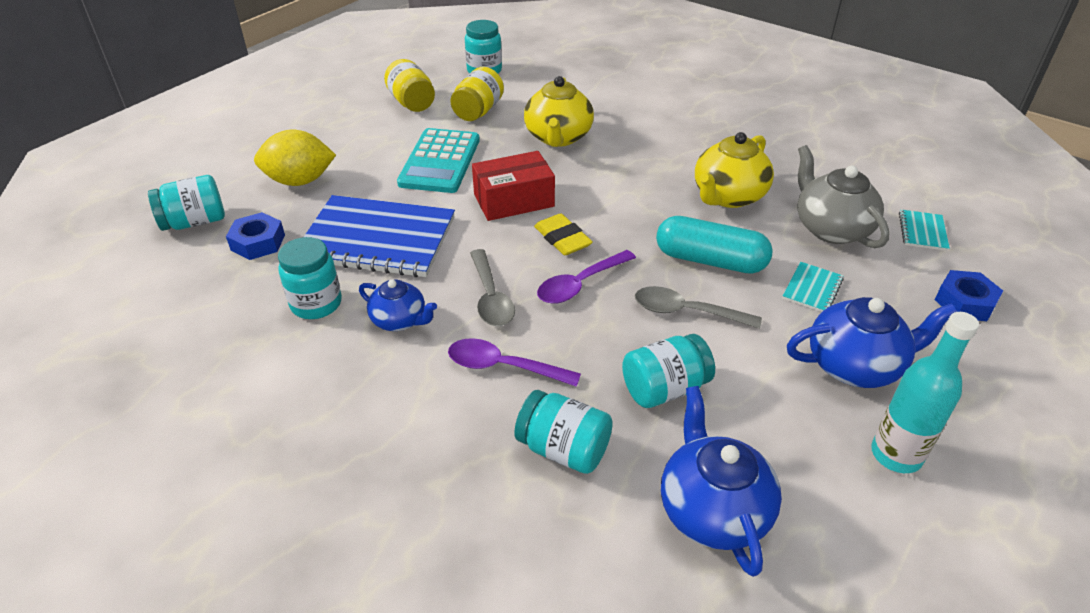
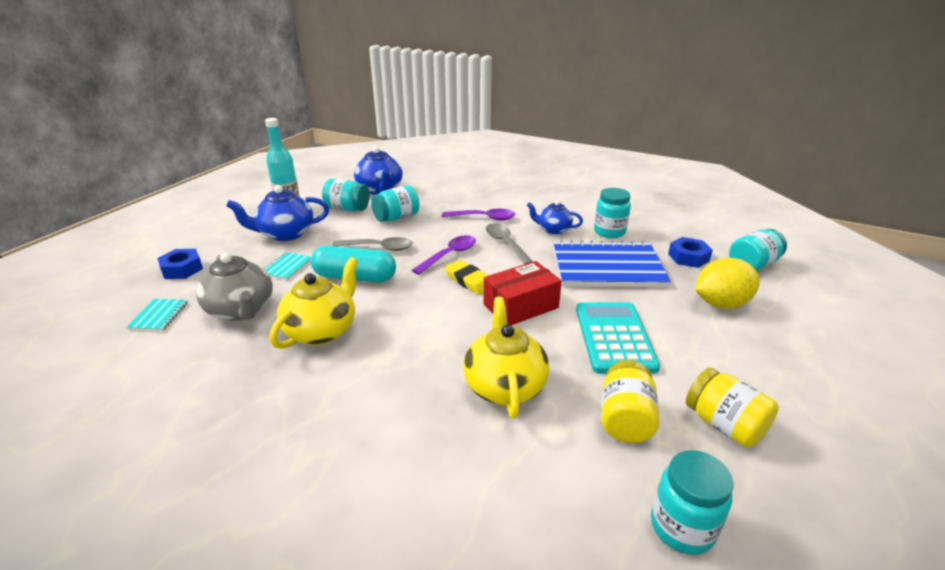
camera: 170 degrees right, 10 degrees down
turquoise jar [514,390,613,474] -> turquoise jar moved to [322,178,370,211]

